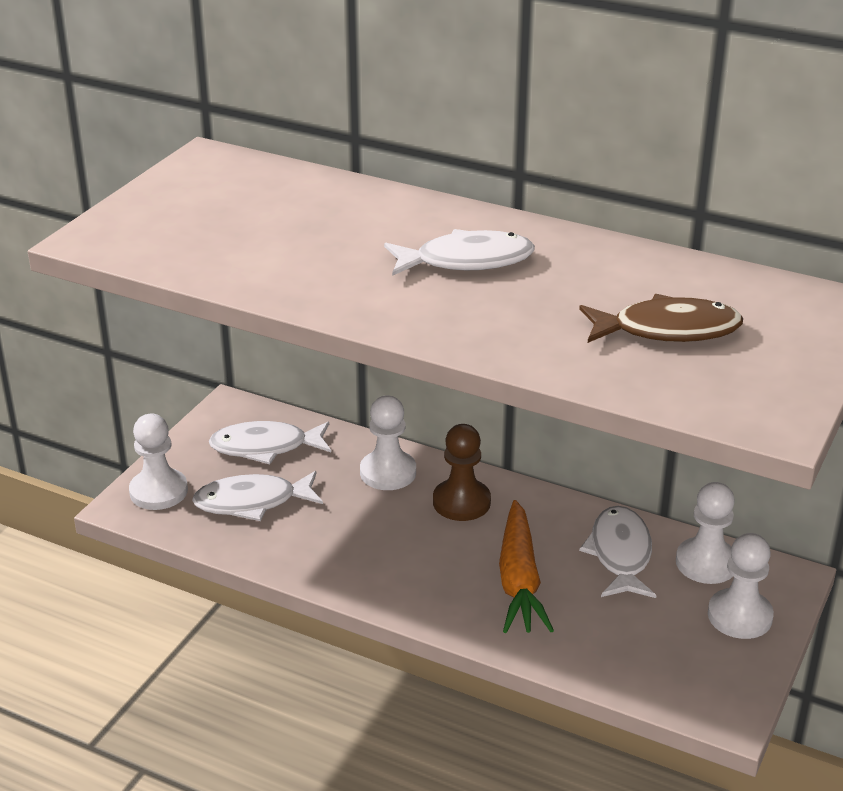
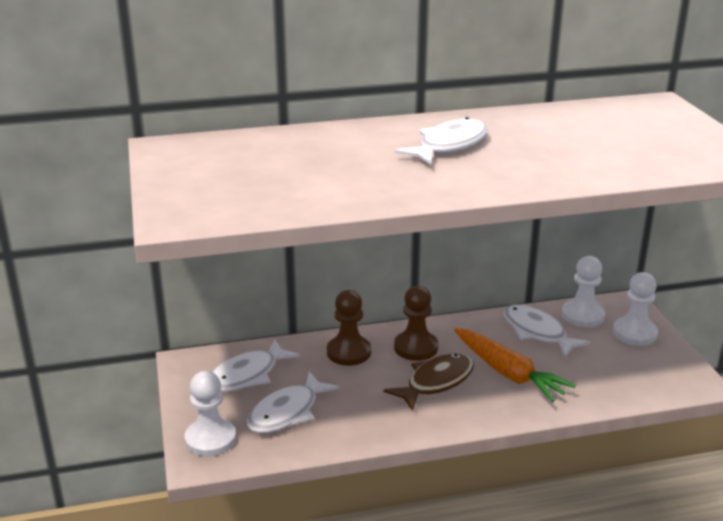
camera: 40 degrees left, 5 degrees down
white pawn [360,395,416,490] -> brown pawn [327,290,371,366]
brown fish [579,294,743,343] -> brown fish moved to [383,353,474,411]

